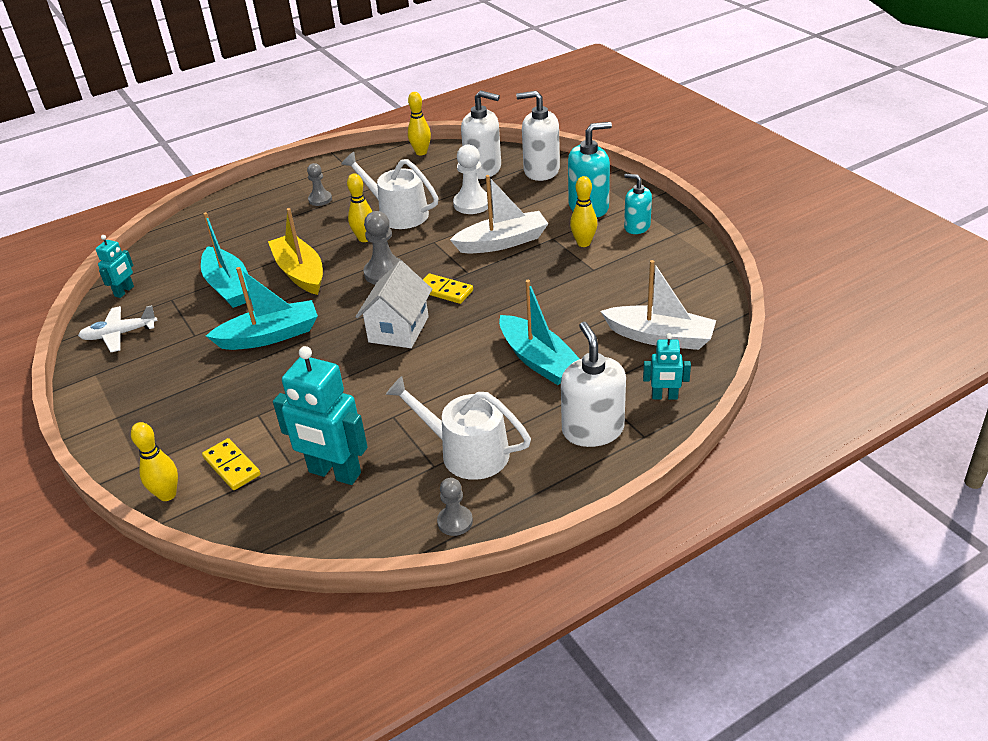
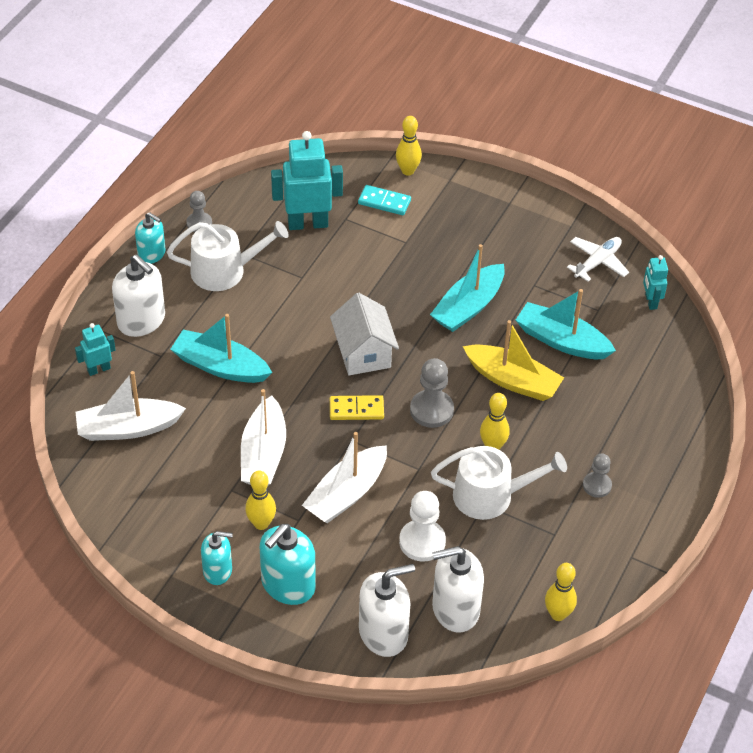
camera: 145 degrees right, 10 degrees up
yellow domino [202,438,260,490] -> turquoise domino [358,185,411,215]
none -> turquoise soap dispenser [135,212,166,264]
none -> white boat [241,389,286,485]

